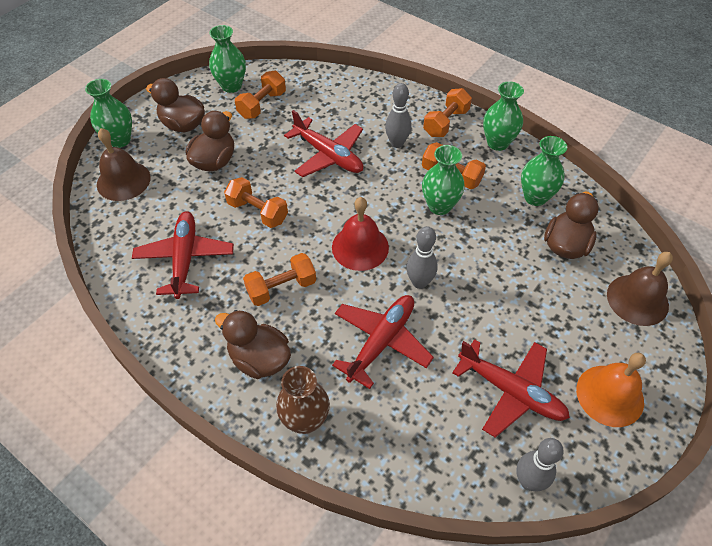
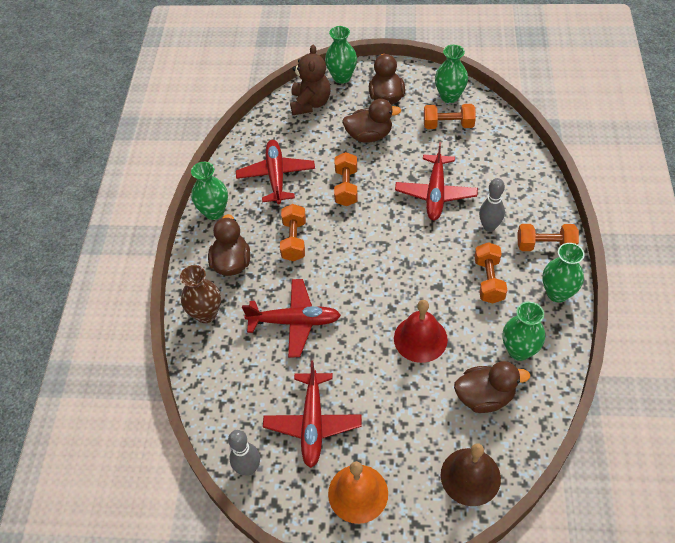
camera: 60 degrees right, 0 degrees up
brown bell [97,128,151,201] -> brown teddy bear [290,45,331,115]
red plane [132,211,234,299] -> red plane turned 60 degrees counterclockwise [236,140,315,204]
orange dumbbell [243,253,316,306] -> orange dumbbell turned 60 degrees clockwise [280,204,306,261]
red bell [332,197,389,271] -> red bell moved to [394,300,448,363]
grey bowling pin [406,226,438,289] -> none
green vase [422,145,465,215] -> green vase moved to [191,162,228,220]

